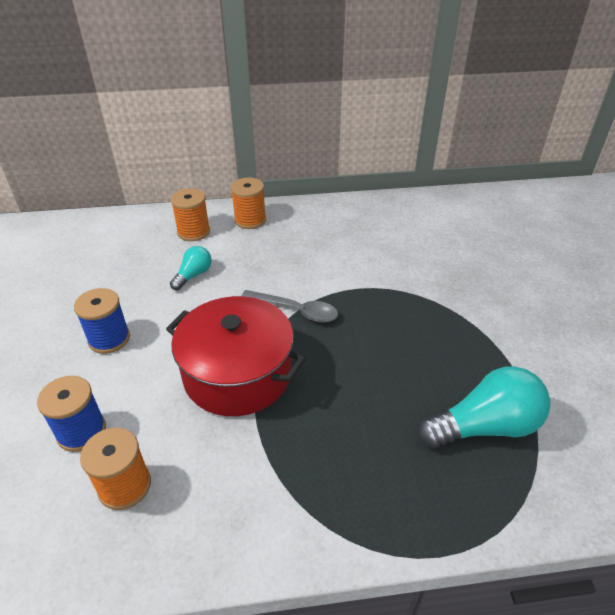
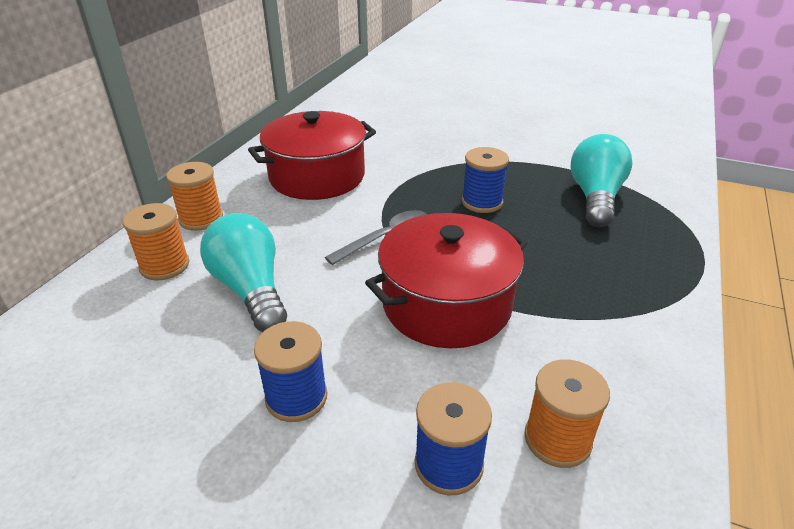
camera: 60 degrees left, 5 degrees down
turquoise light bulb [170,246,211,290] -> turquoise light bulb [200,213,287,332], size x1.84
none -> red pot [248,111,376,200]
none -> blue spool [462,147,509,213]

